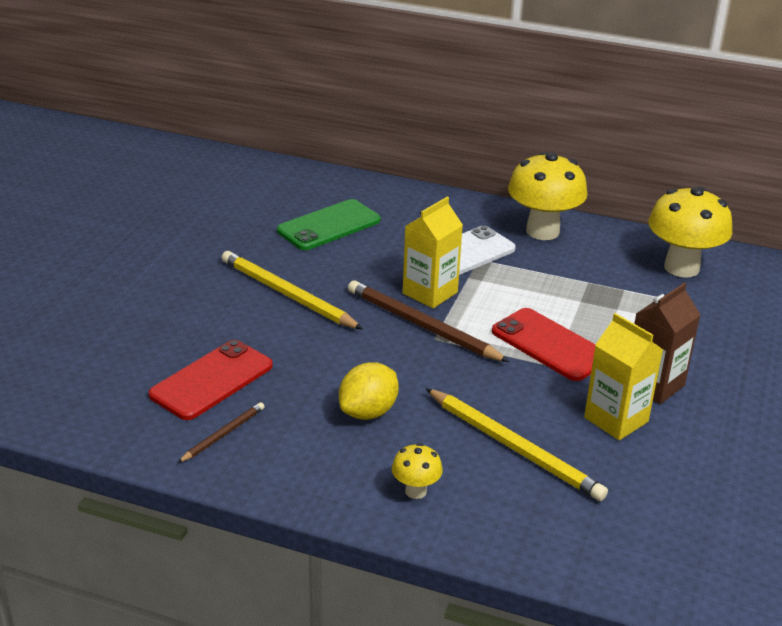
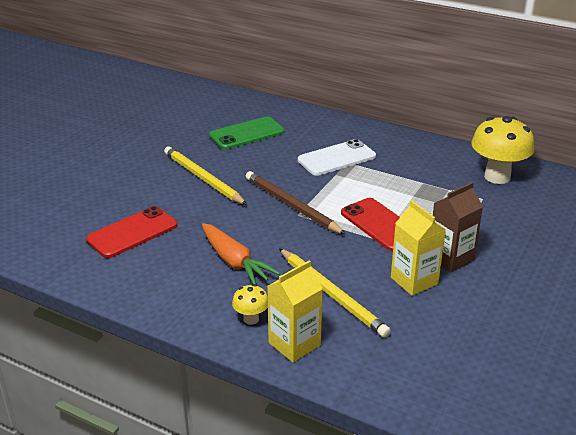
camera: 10 degrees right, 0 degrees up
brown pencil [178,402,265,463] -> none
yellow lemon [339,362,399,420] -> orange carrot [202,223,280,285]
yellow carton [403,197,463,308] -> yellow carton moved to [267,260,323,362]
yellow mushroom [508,152,587,240] -> none

